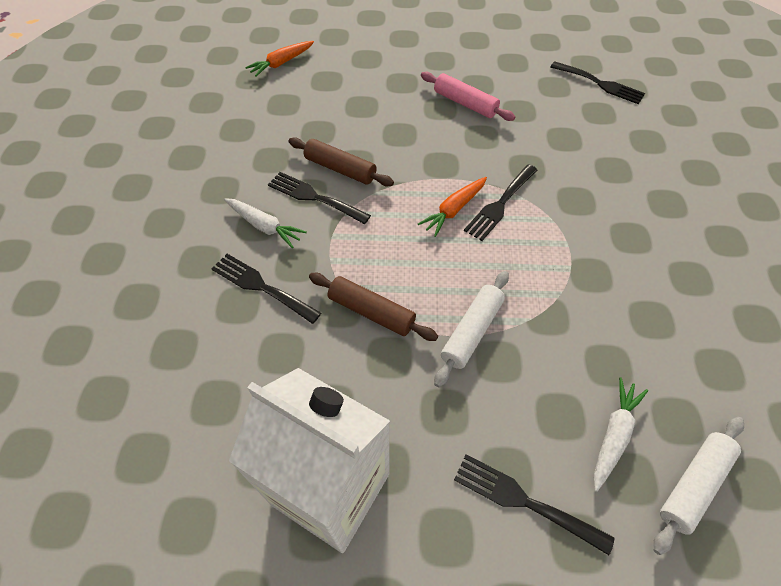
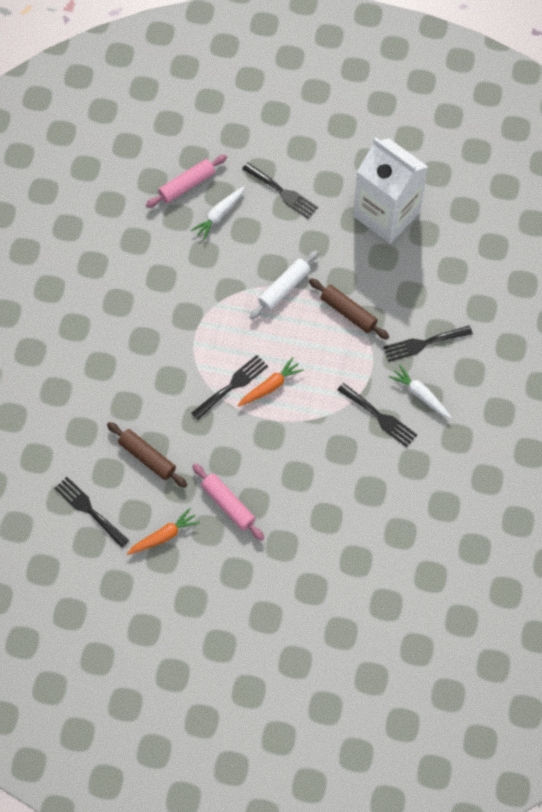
camera: 170 degrees left, 10 degrees up
black fork [212,254,321,324] -> black fork turned 120 degrees clockwise [383,325,473,362]
orange carrot [245,41,314,77] -> orange carrot moved to [127,508,200,555]
brown rolling pin [288,137,394,186] -> brown rolling pin moved to [107,422,187,488]
white rolling pin [653,417,744,555] -> pink rolling pin [146,155,227,208]

